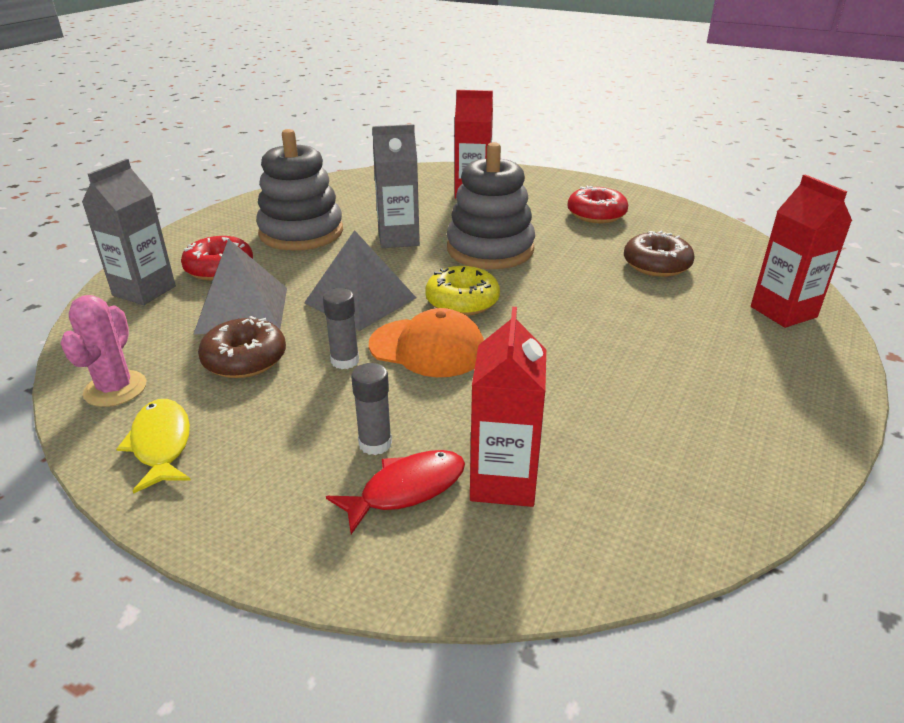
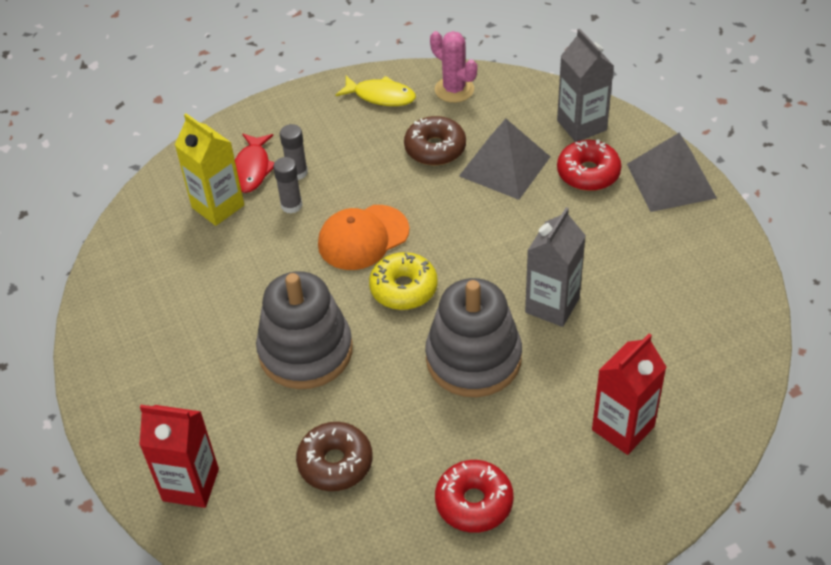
camera: 130 degrees right, 15 degrees up
grey stacking toy [256,129,343,251] -> grey stacking toy moved to [256,271,353,389]
grey pyramid [304,230,416,331] -> grey pyramid moved to [627,133,717,212]
grey glue stick [323,288,359,369] -> grey glue stick moved to [273,157,302,214]
red carton [470,307,546,507] -> yellow carton [175,113,244,226]

